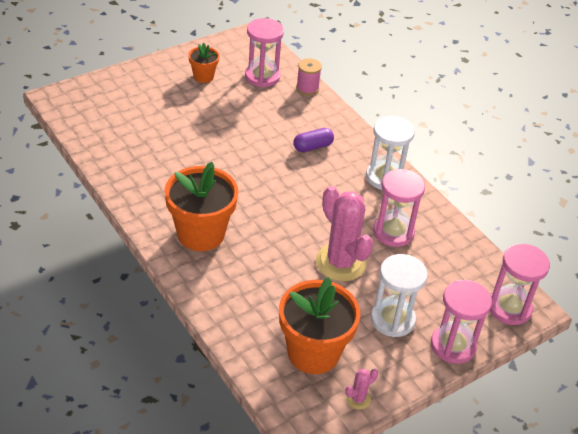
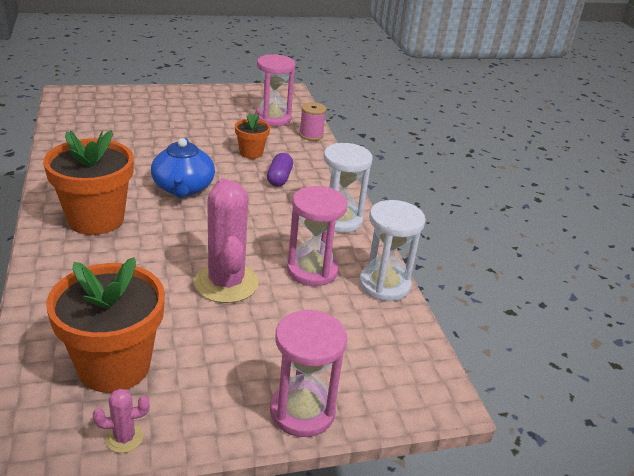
camera: 20 degrees right, 10 degrees down
orange flower pot [188,43,220,83] -> orange flower pot moved to [235,113,270,159]
purple capsule [293,128,334,152] -> purple capsule turned 75 degrees counterclockwise [267,153,293,187]
white hourglass [371,254,428,337] -> white hourglass moved to [359,200,426,301]
pink hourglass [490,244,550,325] -> none
none -> blue teapot [151,138,215,198]

